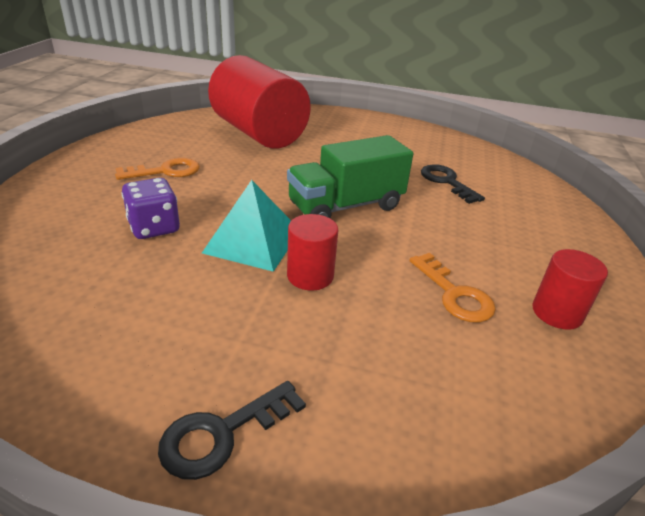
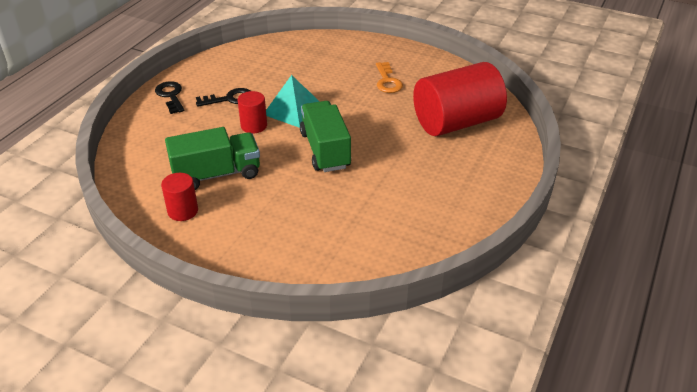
camera: 105 degrees right, 5 degrees up
purple dice [121,178,180,239] -> none
orange key [409,253,496,322] -> green truck [165,127,260,190]
black key [421,164,485,204] -> black key moved to [196,88,250,107]

